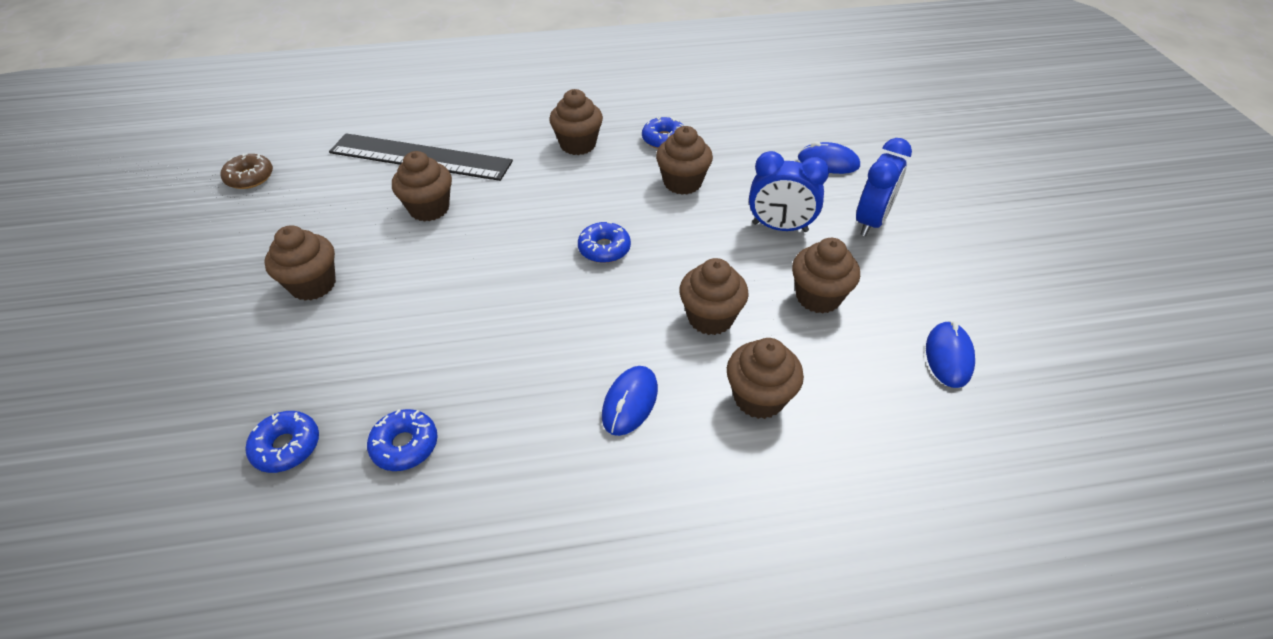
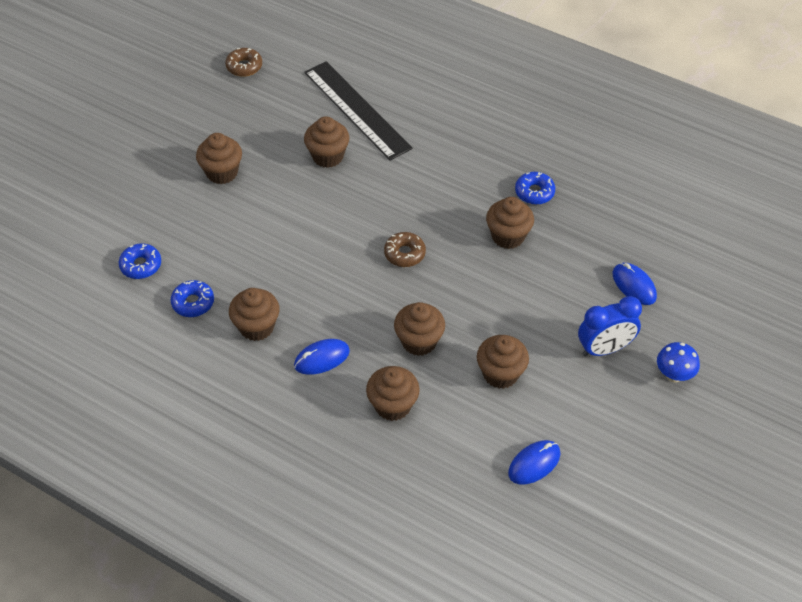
camera: 40 degrees right, 5 degrees up
brown cupcake [549,89,603,155] -> brown cupcake moved to [229,288,280,341]
blue donut [578,221,631,263] -> brown donut [384,232,426,267]
blue clock [749,151,829,232] -> none
none -> blue mushroom [657,342,700,382]

